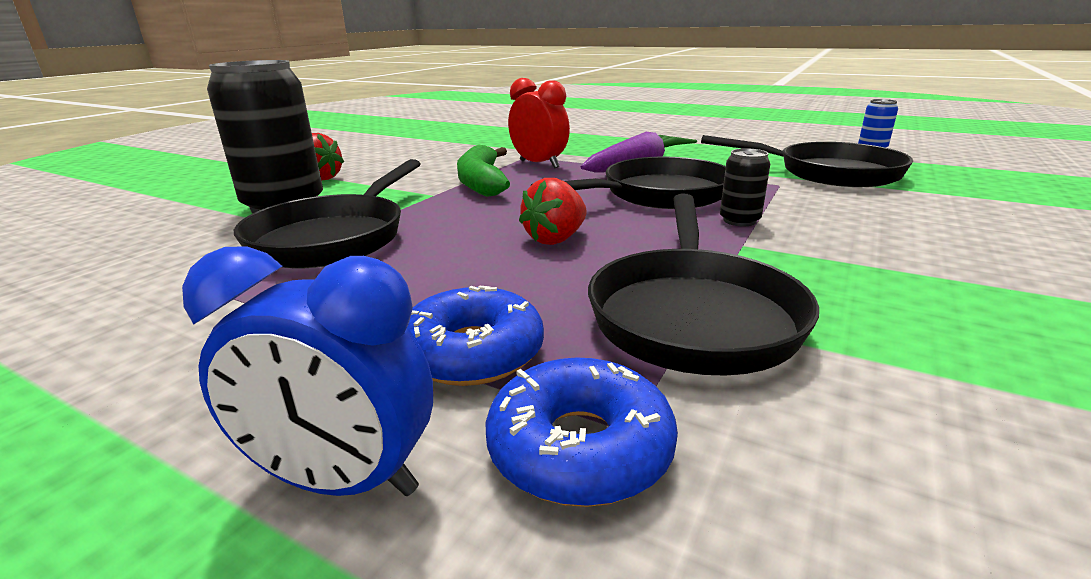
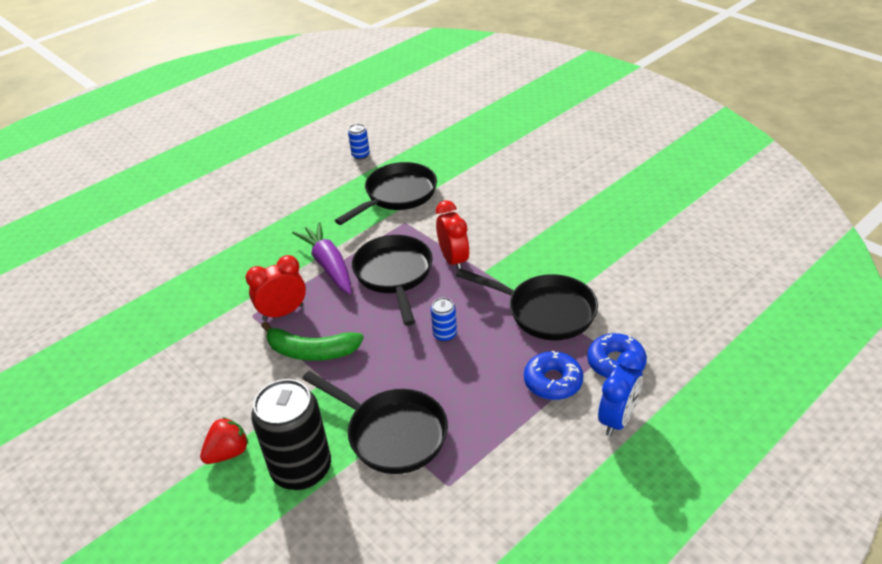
camera: 70 degrees left, 15 degrees up
red strawberry [519,178,587,245] -> blue can [431,298,457,342]
black can [720,148,770,226] -> red clock [436,200,470,270]

